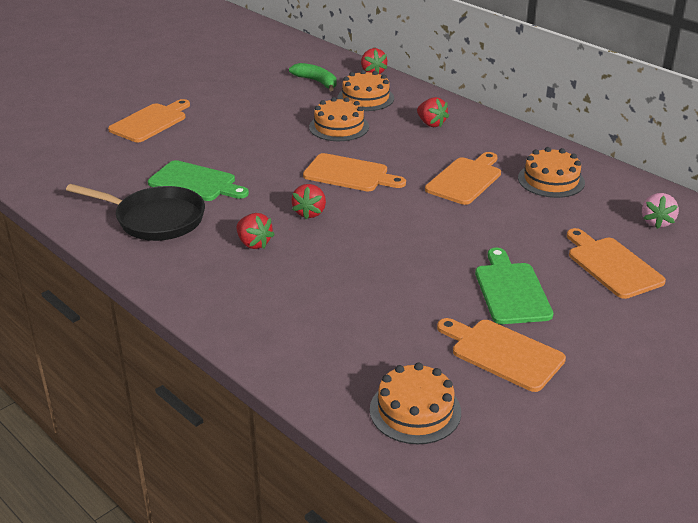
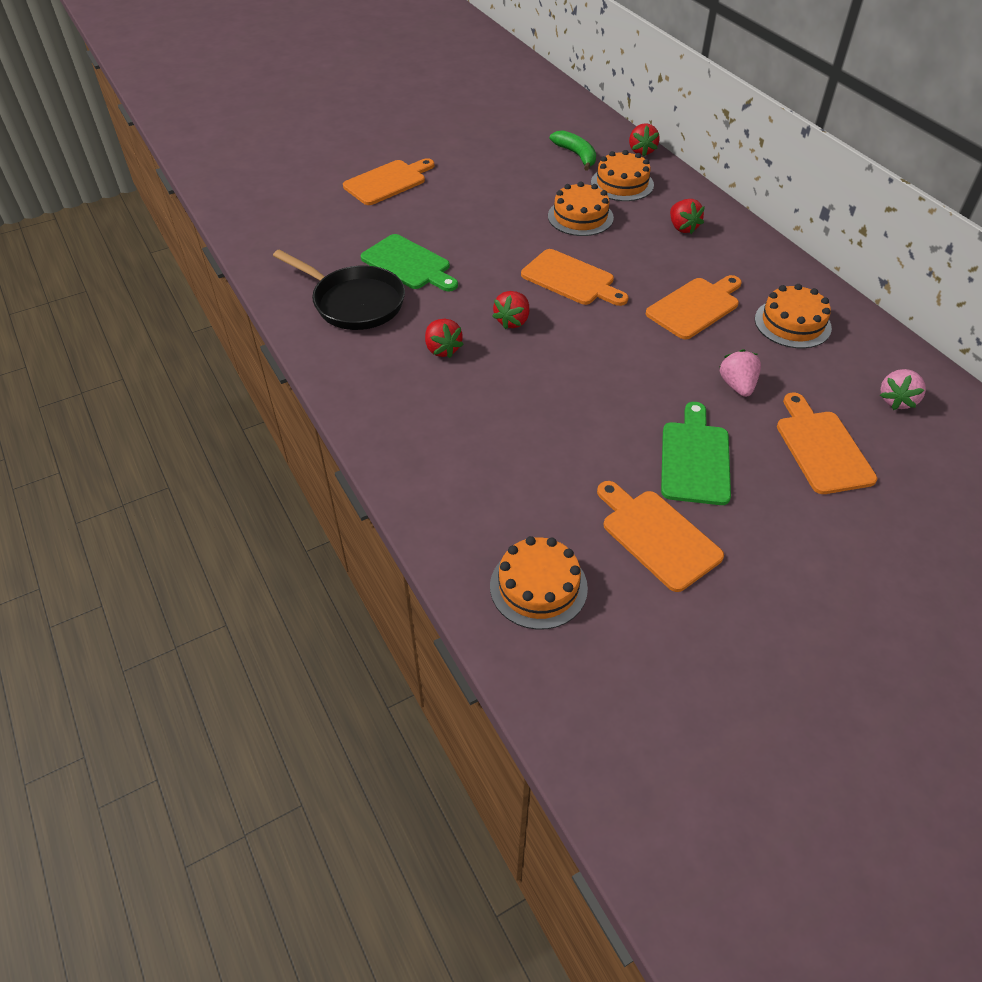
camera: 15 degrees right, 15 degrees up
none -> pink strawberry [720,349,761,397]

